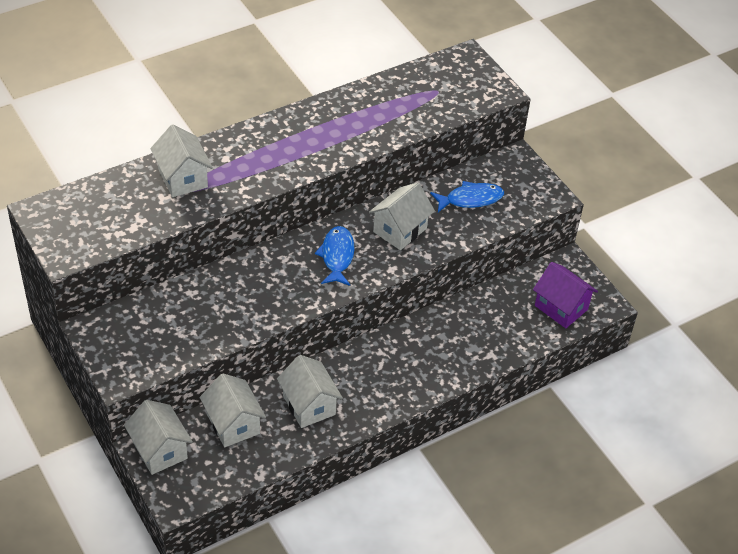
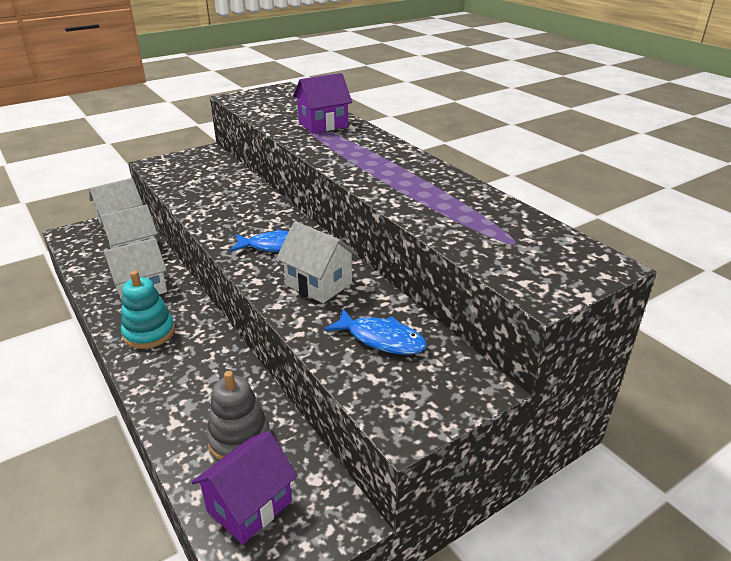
camera: 90 degrees right, 15 degrees down
white house [150,124,213,197] -> purple house [293,73,352,133]
blue fish [430,181,504,212] -> blue fish turned 45 degrees counterclockwise [324,309,427,355]
none -> turquoise stacking toy [121,271,175,349]
none -> grey stacking toy [206,371,270,460]

